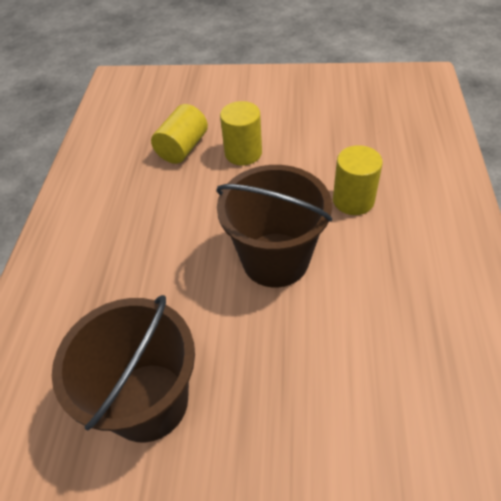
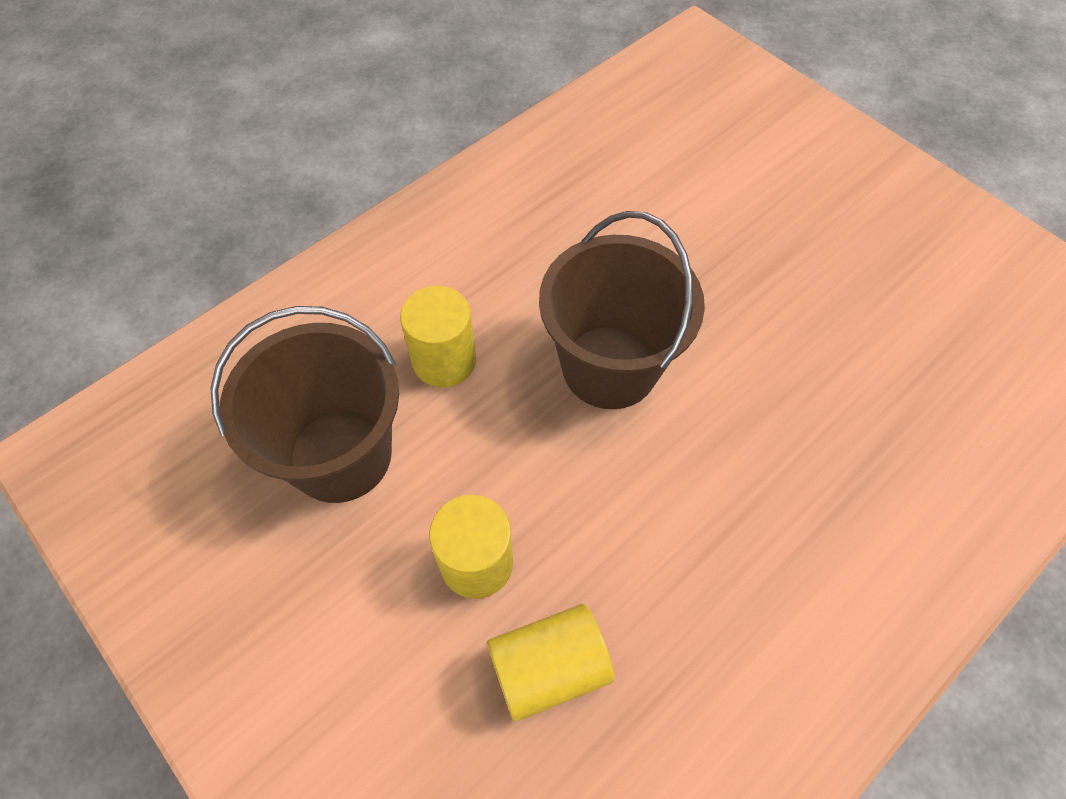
camera: 140 degrees left, 10 degrees up
brown bucket [52,295,195,443] -> brown bucket moved to [211,306,399,503]

